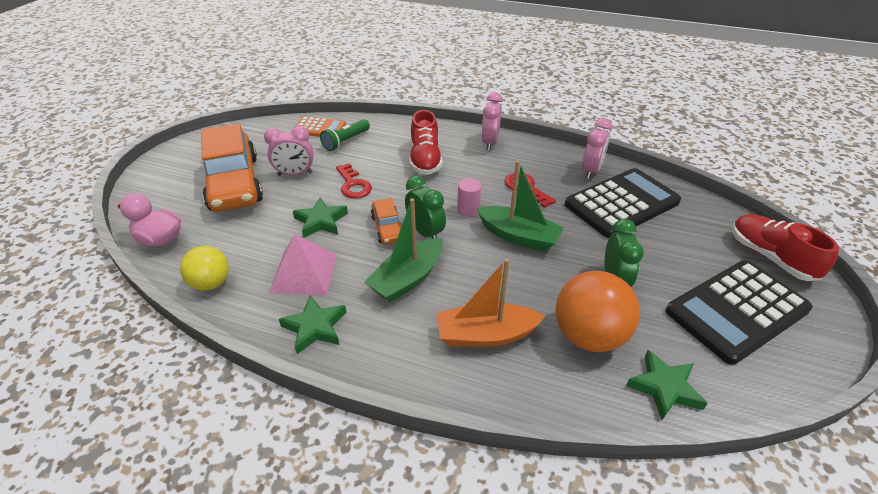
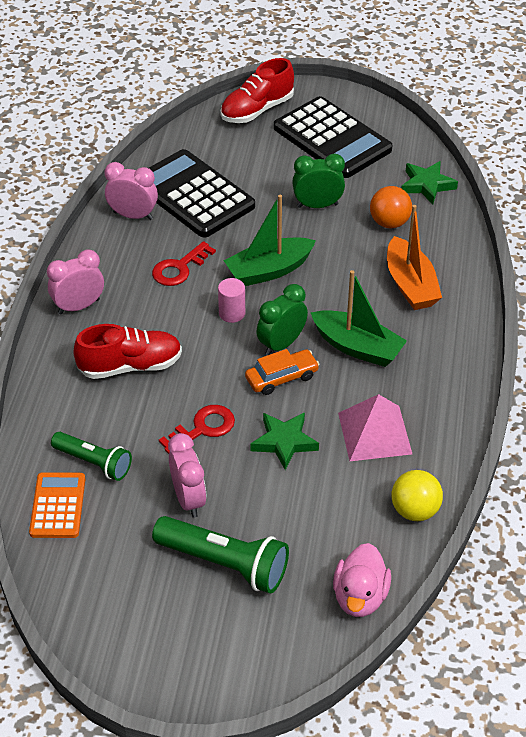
camera: 100 degrees left, 5 degrees up
orange car [201,124,263,212] -> green flashlight [152,516,289,594]
green star [279,296,347,354] -> none
green boat [477,160,564,251] -> green boat turned 135 degrees counterclockwise [224,195,316,286]
pink clock [481,92,503,150] -> pink clock turned 150 degrees clockwise [47,250,104,314]
orange ball [556,271,640,352] -> orange ball [370,186,412,228], size x0.62

